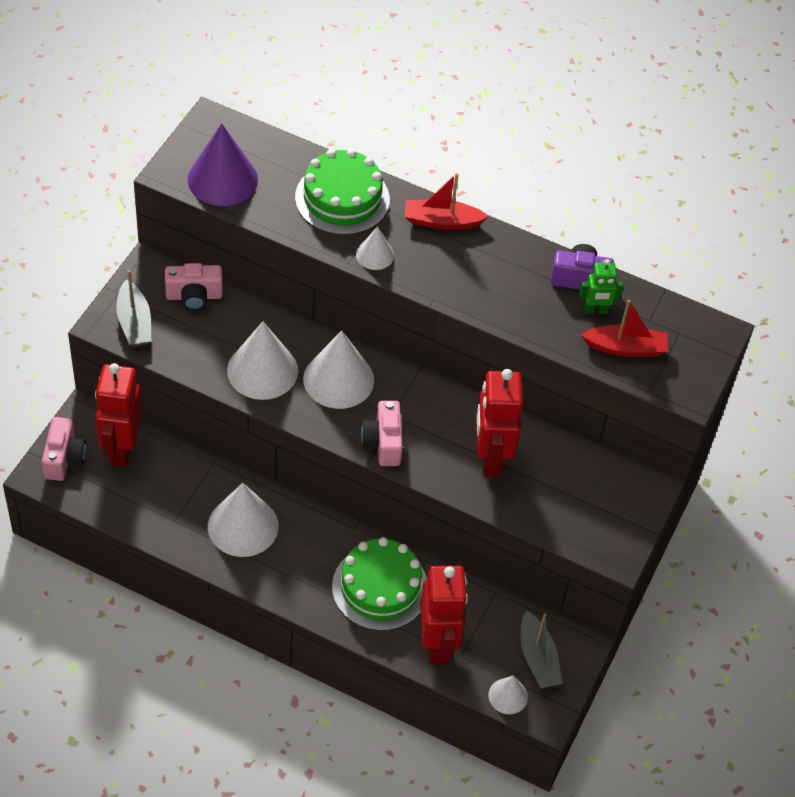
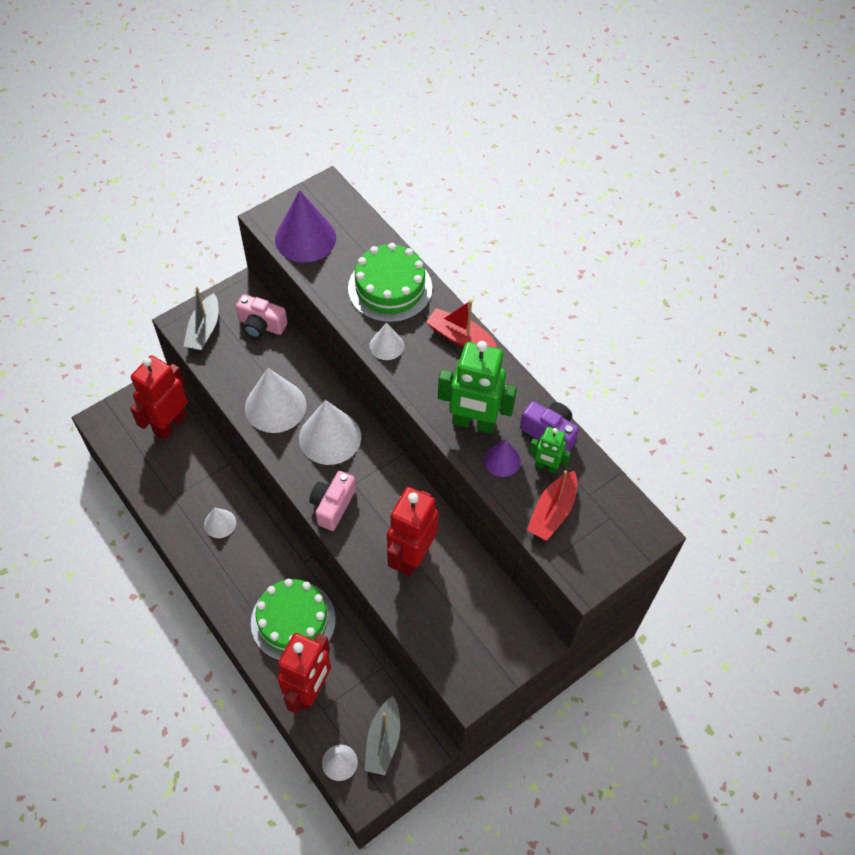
camera: 30 degrees right, 5 degrees up
pink camera [41,417,87,481] -> none
white cone [208,483,279,557] -> white cone [204,507,236,538], size x0.53
red boat [581,300,668,357] -> red boat turned 90 degrees clockwise [527,470,577,541]
none -> green robot [438,341,517,434]
none -> purple cone [484,440,521,477]

